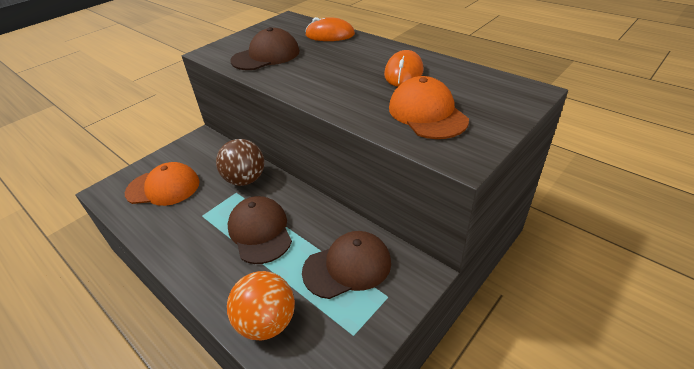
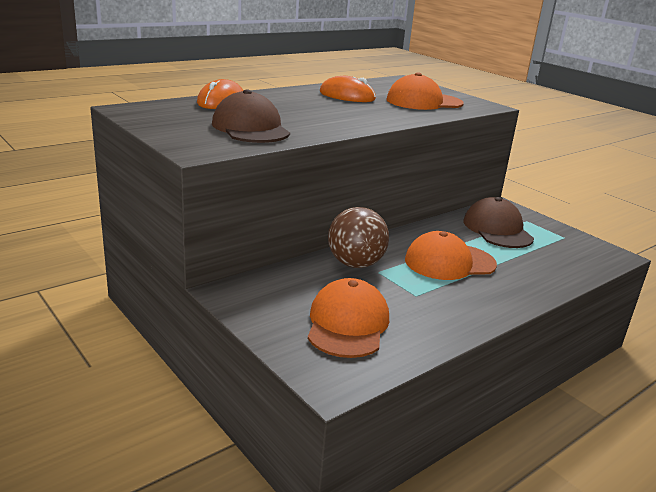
camera: 85 degrees left, 15 degrees down
orange ball [227,271,295,340] -> none
brown cap [228,196,292,264] -> orange cap [405,231,497,280]

